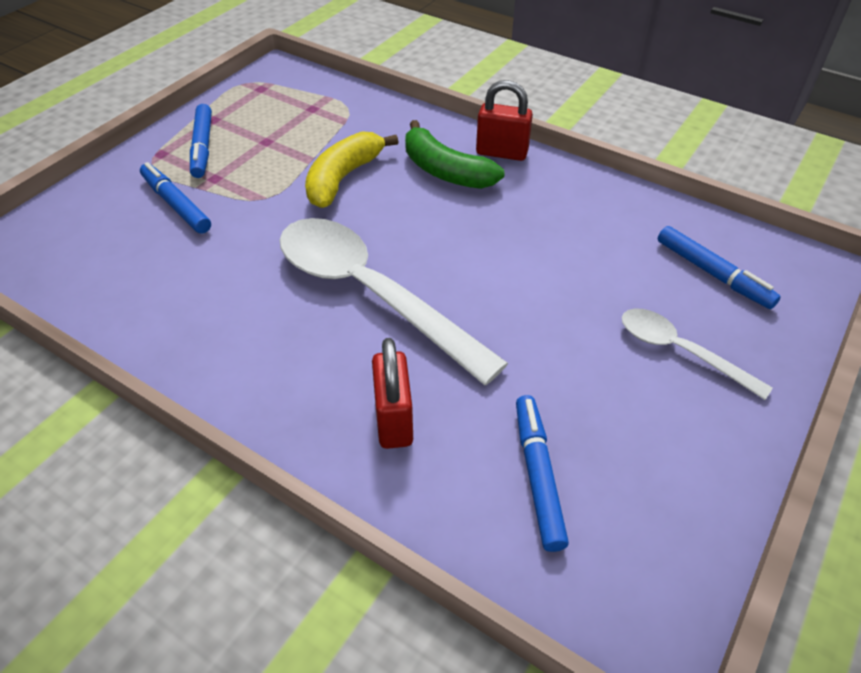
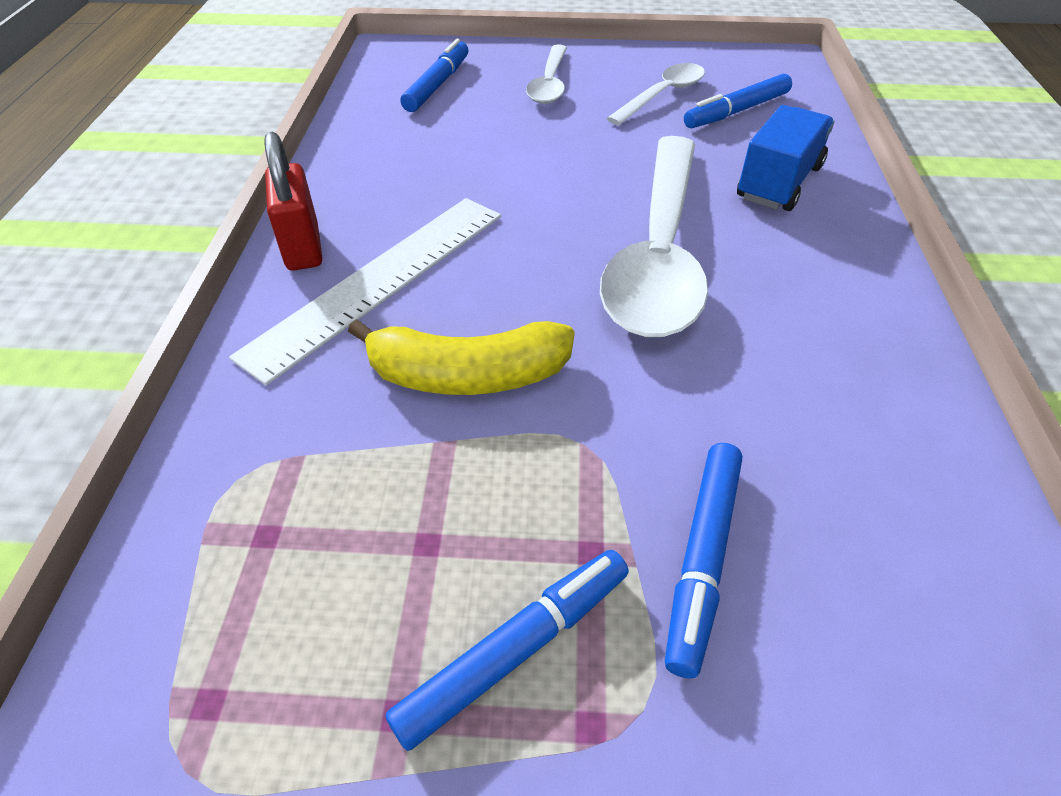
camera: 120 degrees left, 0 degrees up
red padlock [372,338,413,449] -> blue truck [737,105,834,211]
green banana [405,120,505,189] -> white ruler [229,198,501,385]
none -> white spoon [606,63,705,125]

